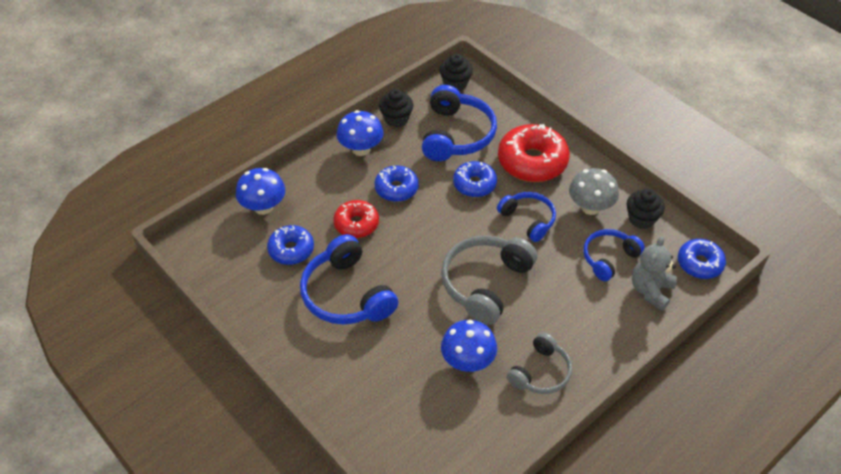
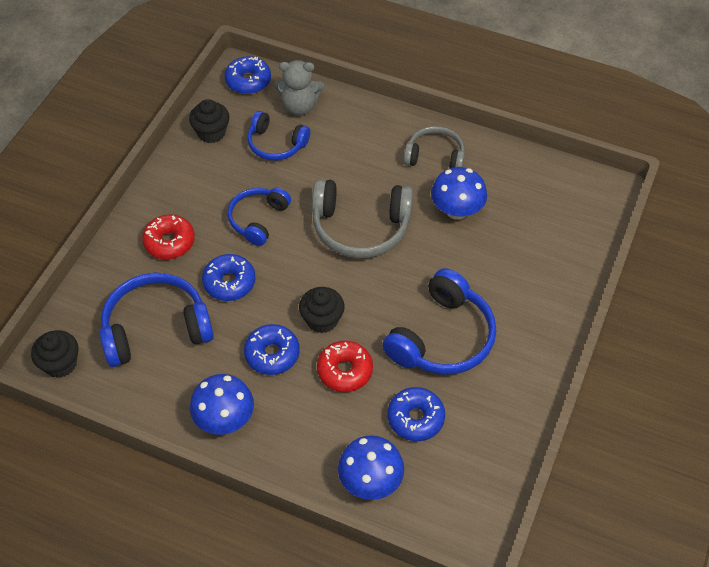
camera: 115 degrees left, 5 degrees up
black cupcake [379,89,413,127] -> black cupcake moved to [299,287,345,333]
red donut [498,124,570,182] -> red donut [142,214,195,259], size x0.61
grey mushroom [569,168,619,215] -> none

